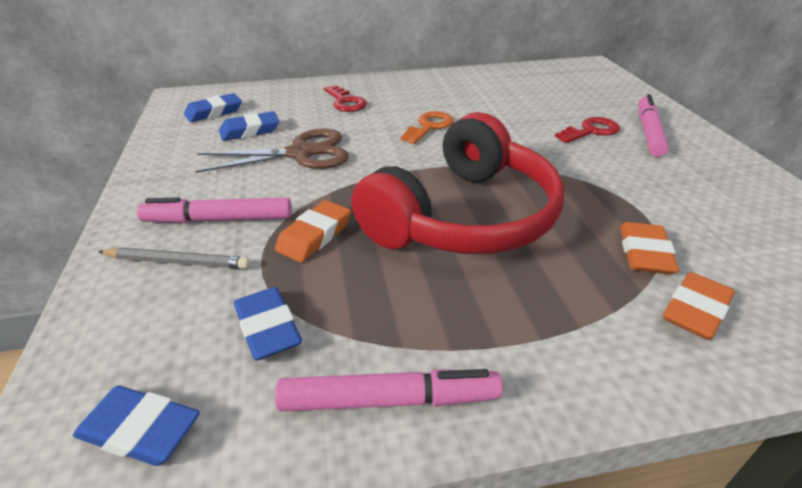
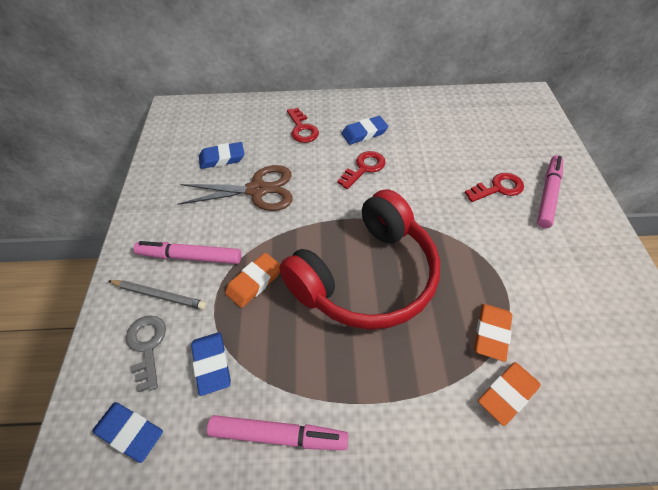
camera: 10 degrees right, 15 degrees up
blue eraser [184,93,242,122] -> blue eraser moved to [341,116,389,145]
orange key [401,111,454,144] -> red key [337,151,386,189]
none -> grey key [126,315,166,392]

